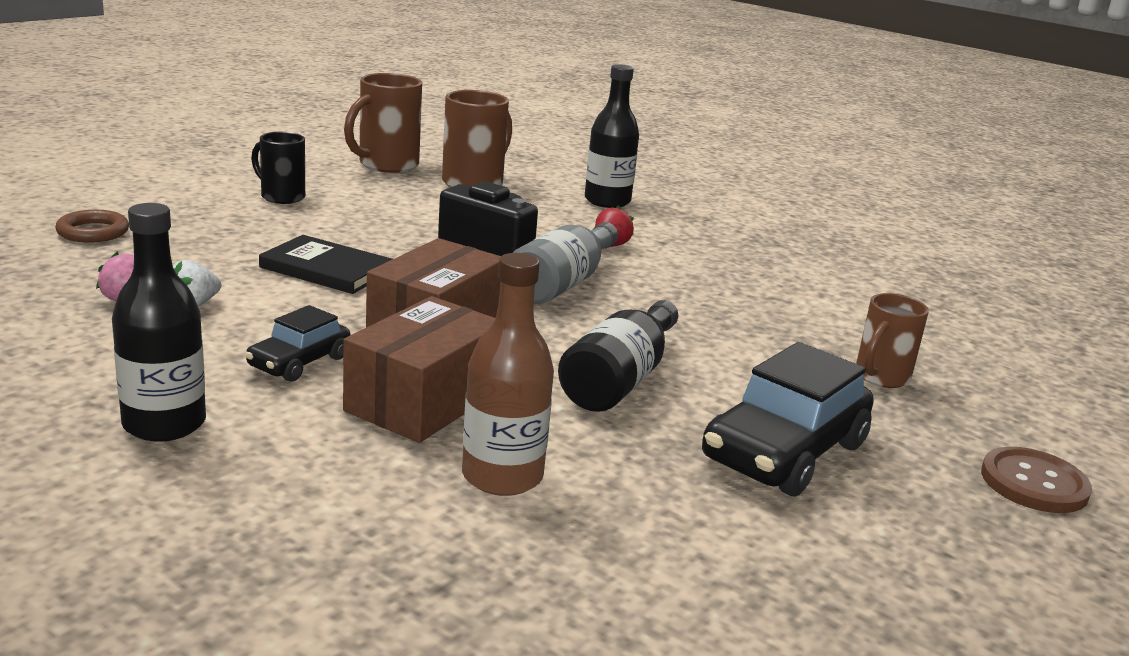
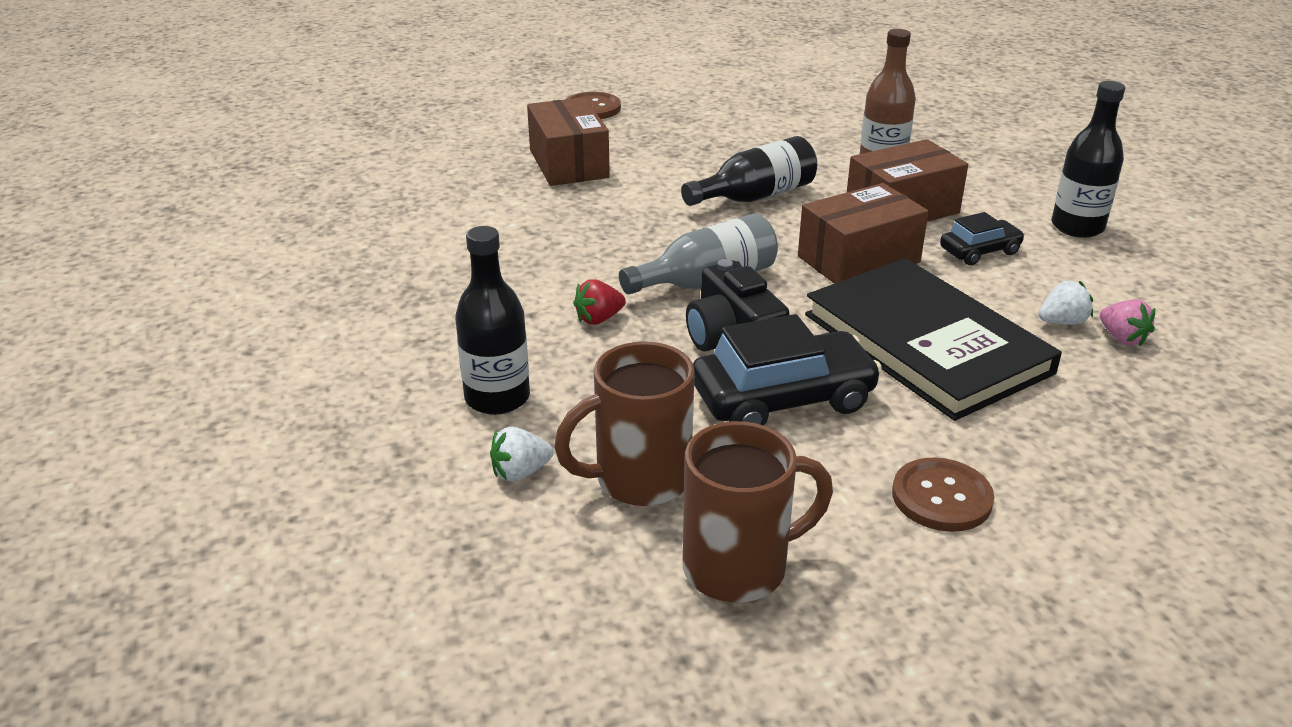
camera: 145 degrees left, 10 degrees up
brown ring [55,210,129,243] -> none
black mug [251,132,305,204] -> brown button [892,457,994,532]
black book [259,235,393,294] -> black book [805,258,1062,421], size x1.86
black car [702,342,874,496] -> black car moved to [693,314,882,426]
brown mug [856,293,929,388] -> brown box [527,97,610,186]
none -> white strawberry [490,427,553,482]

